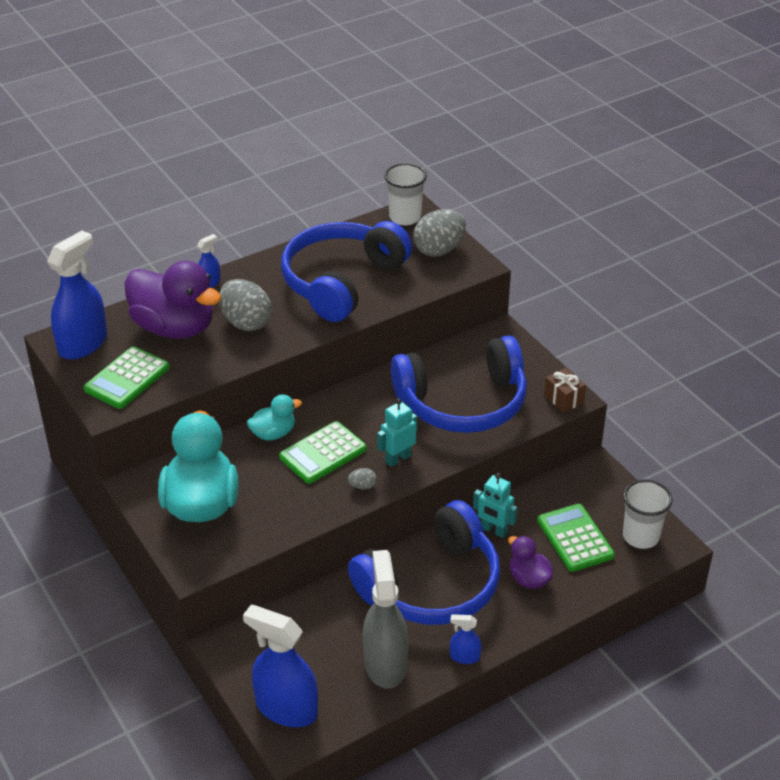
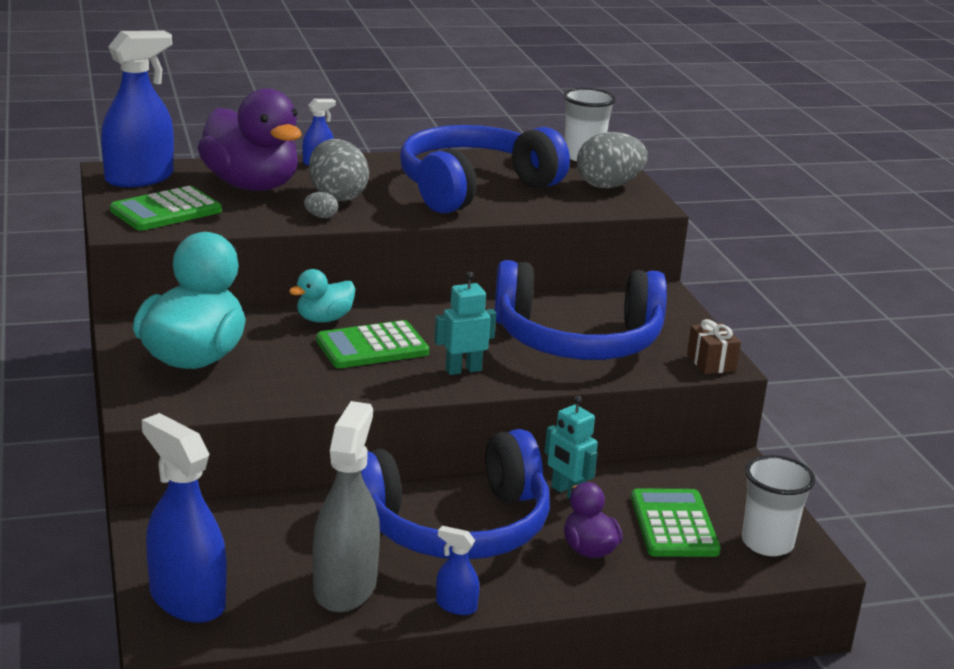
camera: 15 degrees right, 15 degrees down
turquoise duck [247,394,302,440] -> turquoise duck turned 150 degrees clockwise [289,269,355,323]
grey egg [348,468,377,490] -> grey egg moved to [304,192,338,218]

